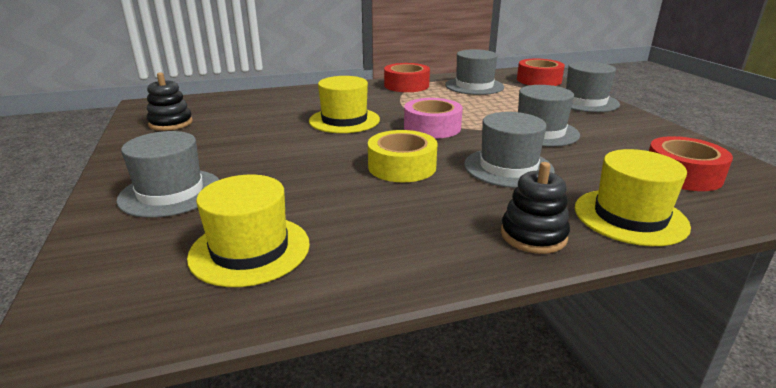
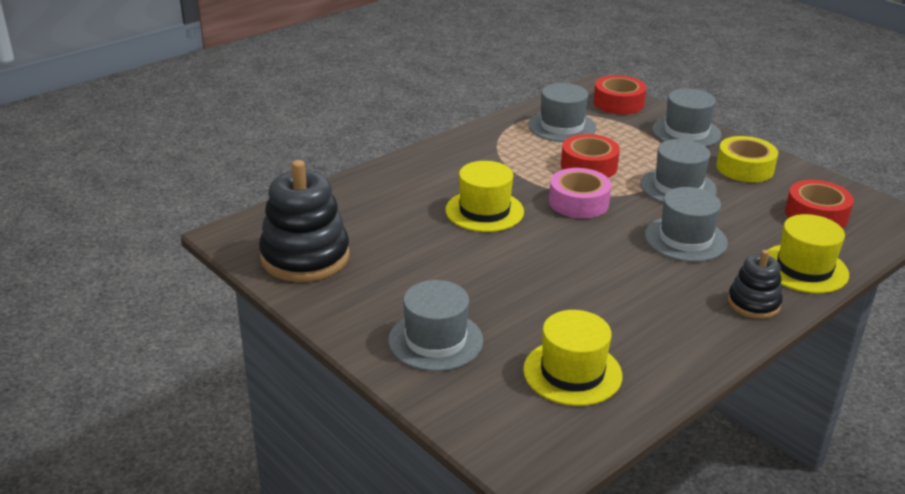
camera: 25 degrees left, 5 degrees up
black stacking toy [146,72,193,131] -> black stacking toy [259,160,349,282], size x1.81
yellow tape [368,130,438,182] -> yellow tape moved to [716,136,778,182]
red tape [384,63,430,92] -> red tape moved to [561,134,620,178]

